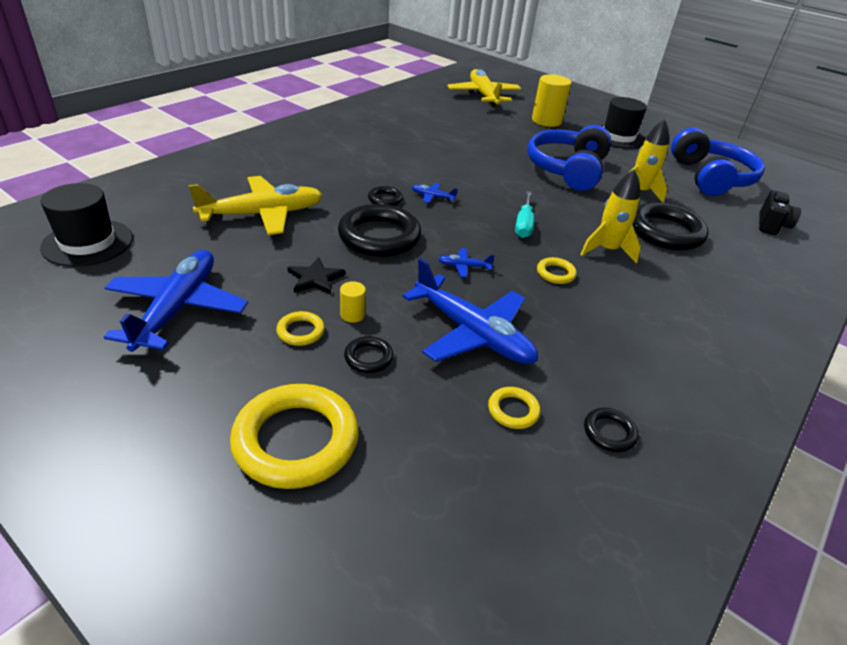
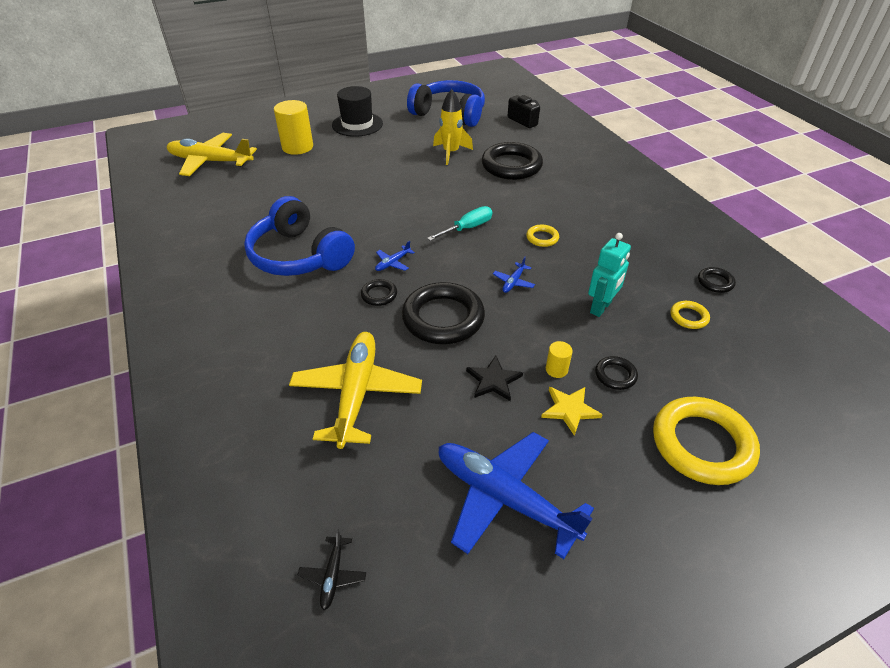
camera: 60 degrees left, 5 degrees up
black hat [40,183,133,267] -> black plane [297,529,366,610]
yellow ring [276,311,325,346] -> yellow star [541,387,603,436]
blue plane [402,258,538,364] -> turquoise robot [588,233,631,317]
turquoise screwdriver [515,191,534,238] -> turquoise screwdriver turned 75 degrees counterclockwise [427,206,493,241]
blue headphones [527,125,611,191] -> blue headphones moved to [244,196,355,276]
yellow rocket [580,169,641,264] -> none

